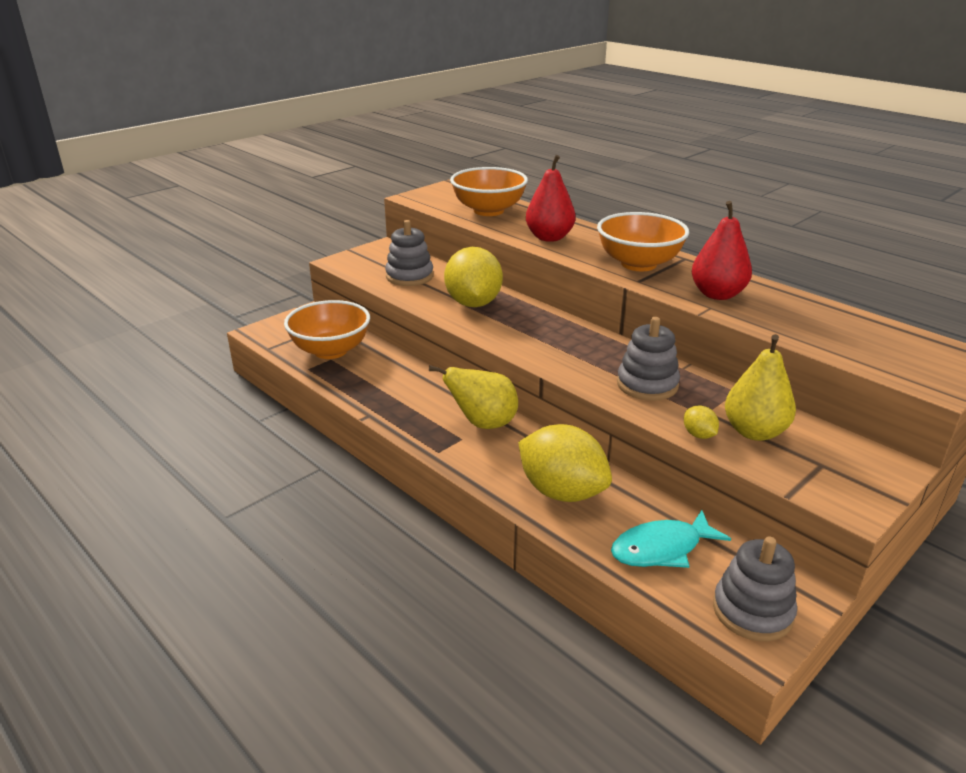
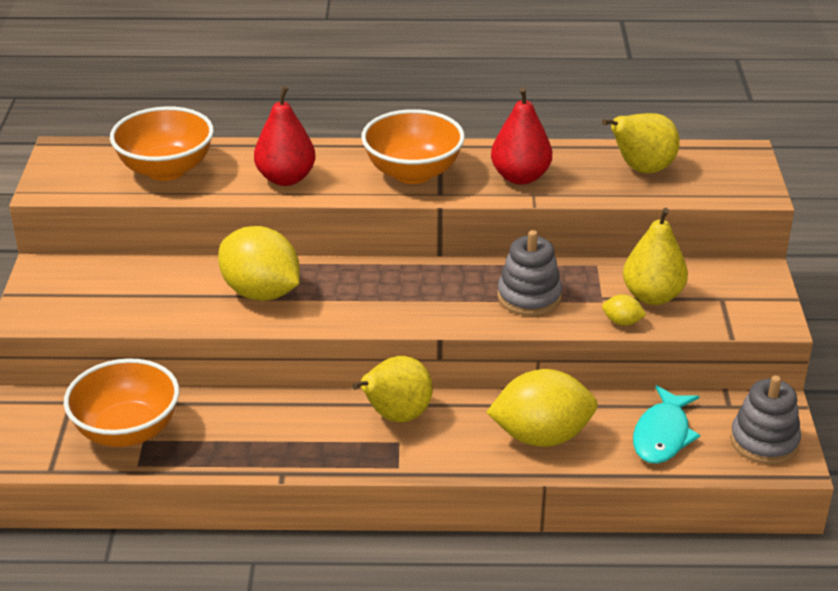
camera: 45 degrees left, 5 degrees up
grey stacking toy [385,220,434,286] -> none
none -> yellow pear [602,113,680,173]

